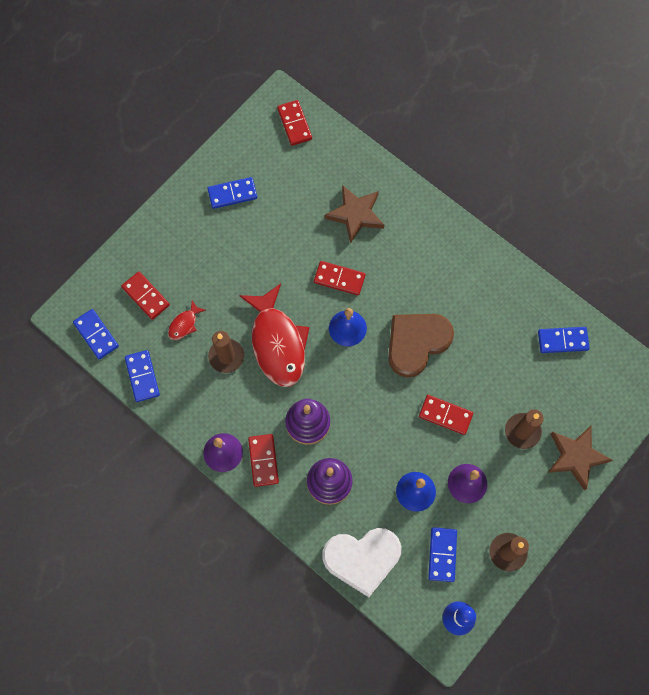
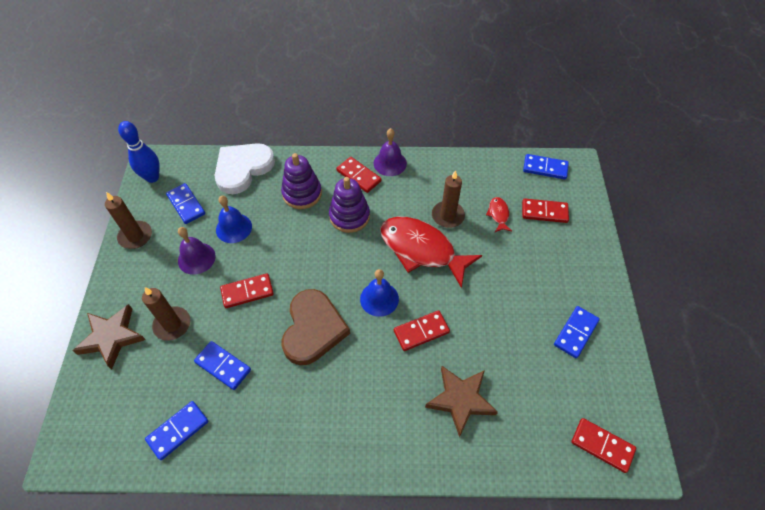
camera: 140 degrees right, 15 degrees down
blue domino [125,350,160,402] -> blue domino moved to [194,341,251,390]

